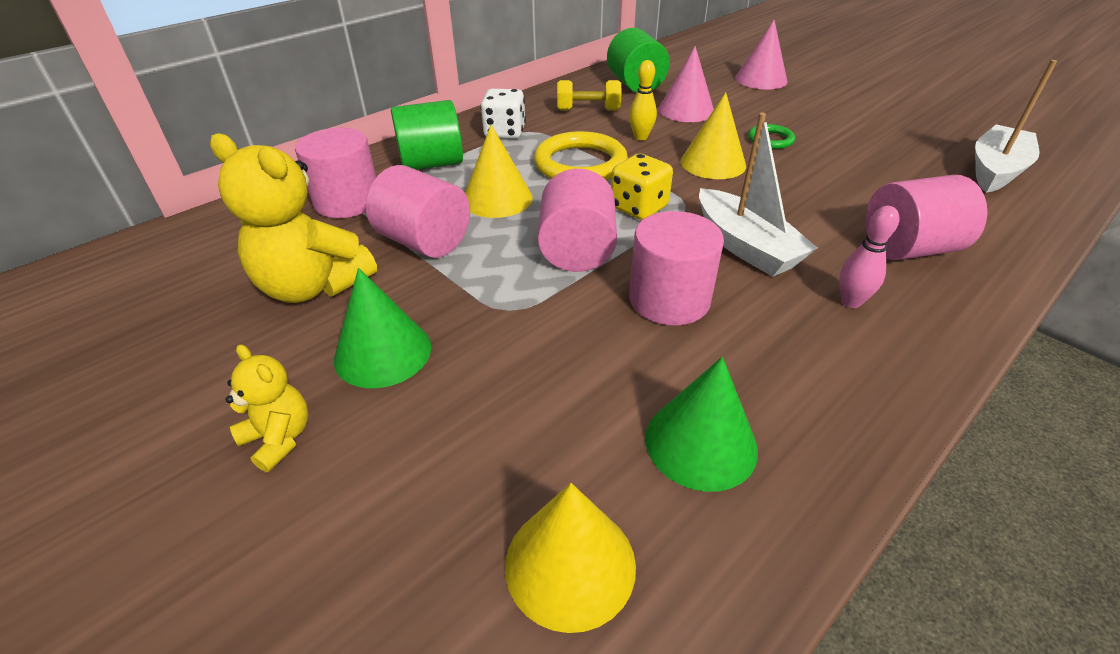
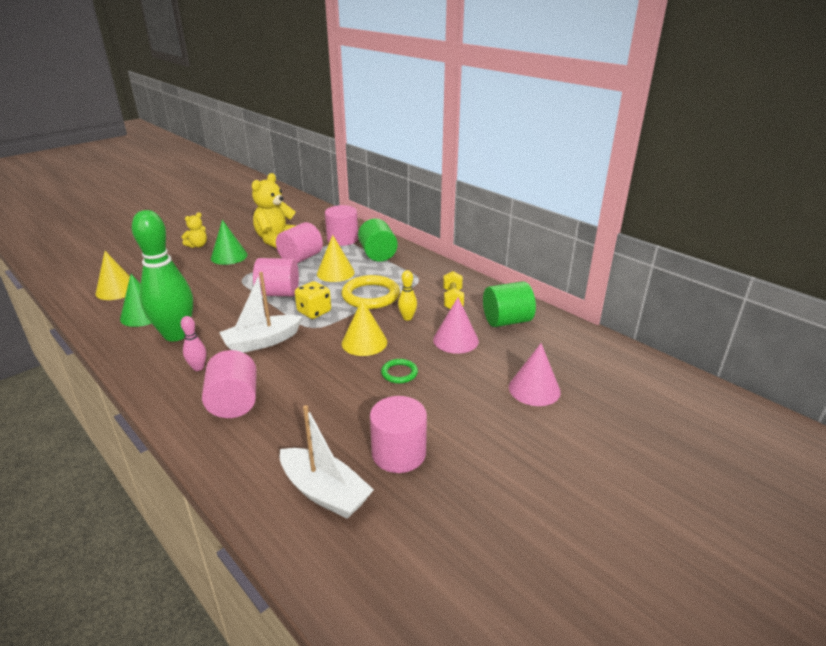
camera: 90 degrees right, 10 degrees down
white dice [480,89,526,139] -> none
pink cylinder [629,211,724,326] -> pink cylinder moved to [370,396,427,473]
none -> green bowling pin [132,210,193,342]

